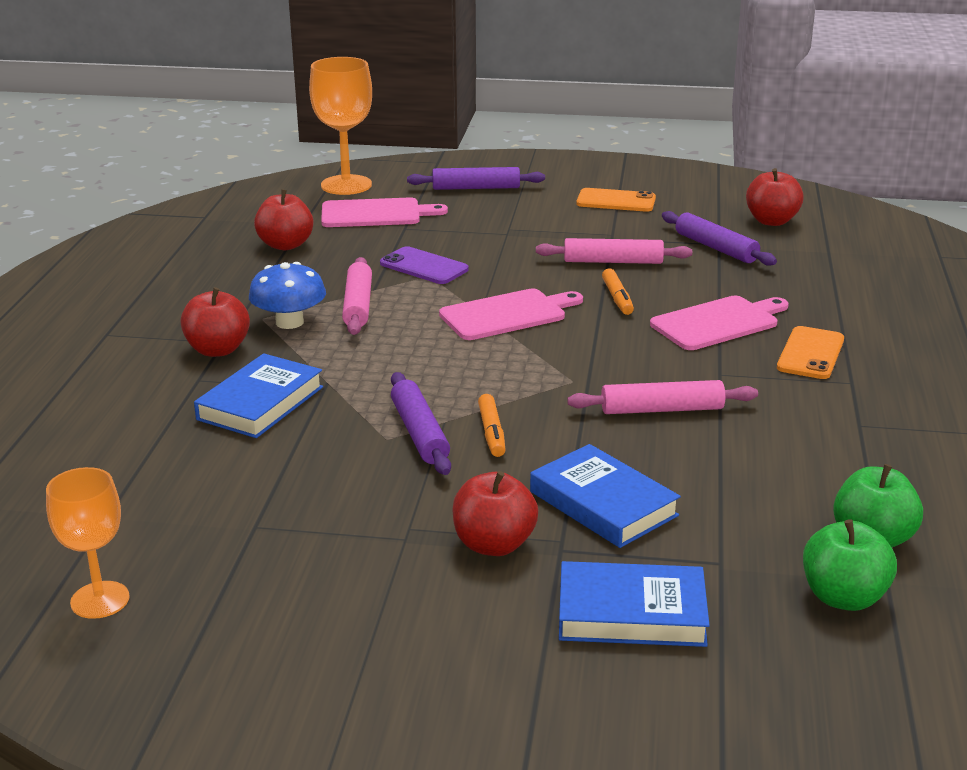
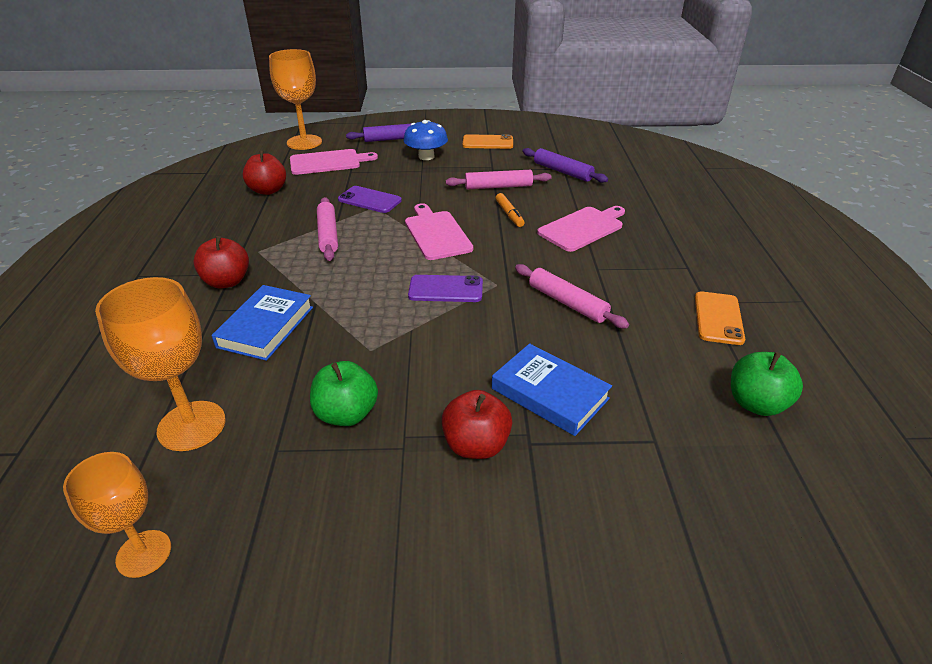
camera: 10 degrees left, 10 degrees up
blue mushroom [249,262,326,329] -> blue mushroom moved to [404,120,448,160]
purple rolling pin [391,372,451,475] -> none
pink cutting board [439,289,583,340] -> pink cutting board turned 75 degrees counterclockwise [405,203,474,260]
orange marker [478,394,506,457] -> none
blue book [559,561,710,647] -> none
pink rolling pin [567,380,758,414] -> pink rolling pin turned 60 degrees clockwise [515,264,629,328]
red apple [746,168,804,226] -> none
orange phone [777,326,844,379] -> orange phone moved to [695,291,745,345]
green apple [803,519,897,611] -> green apple moved to [310,361,378,426]
none -> orange goblet [95,277,226,451]
none -> purple phone [408,275,483,302]

